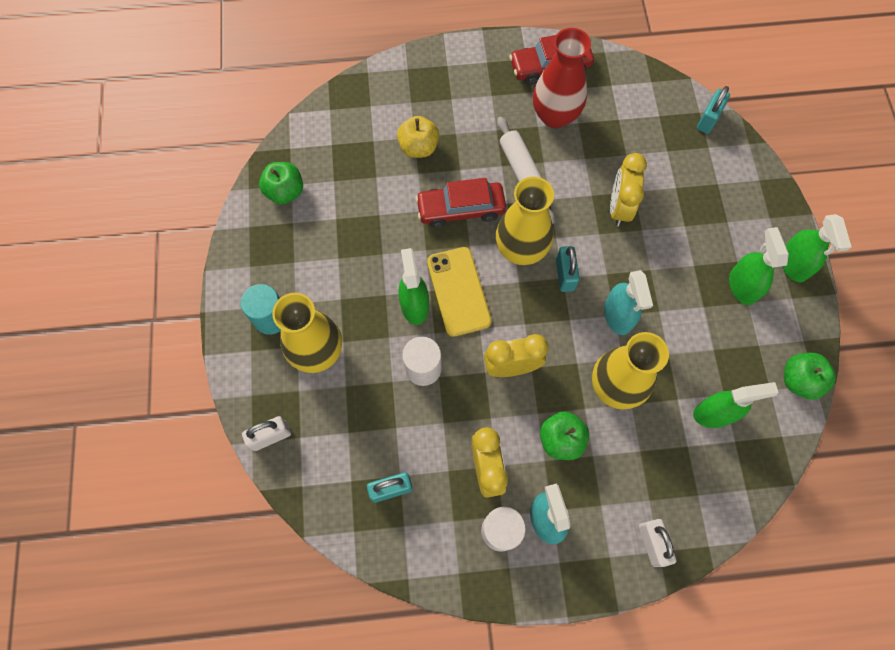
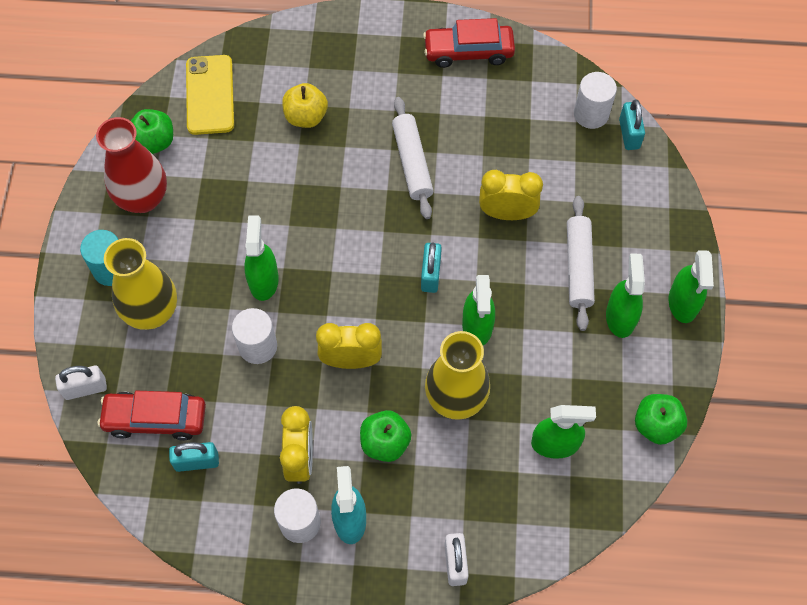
camera: 10 degrees right, 5 degrees down
red car [415,178,506,228] -> red car moved to [98,391,206,441]
yellow phone [427,247,491,337] -> yellow phone moved to [186,55,234,135]
yellow vase [496,177,554,265] -> none
red vase [533,28,591,128] -> red vase moved to [96,117,167,213]
turquoise spray bottle [604,270,653,335] -> green spray bottle [462,275,495,345]
yellow clock [610,153,647,227] -> yellow clock turned 75 degrees clockwise [479,170,543,220]
turquoise padlock [697,86,730,134] -> turquoise padlock turned 45 degrees counterclockwise [619,100,645,150]
none -> white rolling pin [567,196,595,331]
none -> white cylinder [574,72,617,129]

